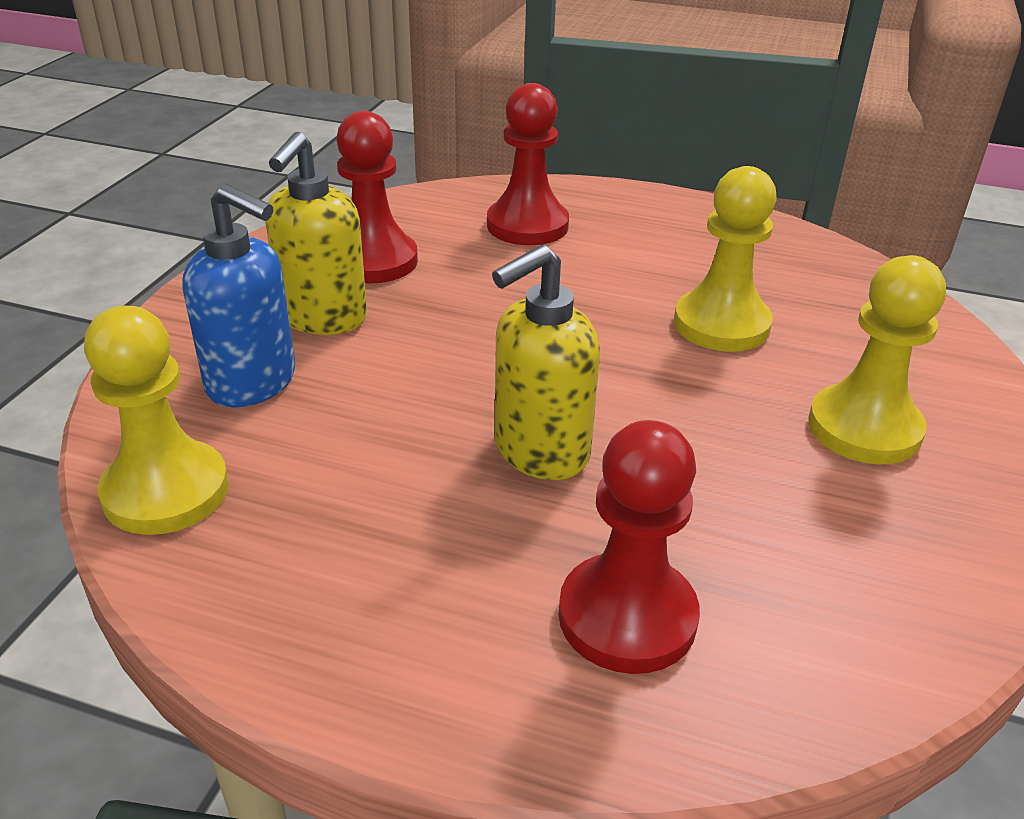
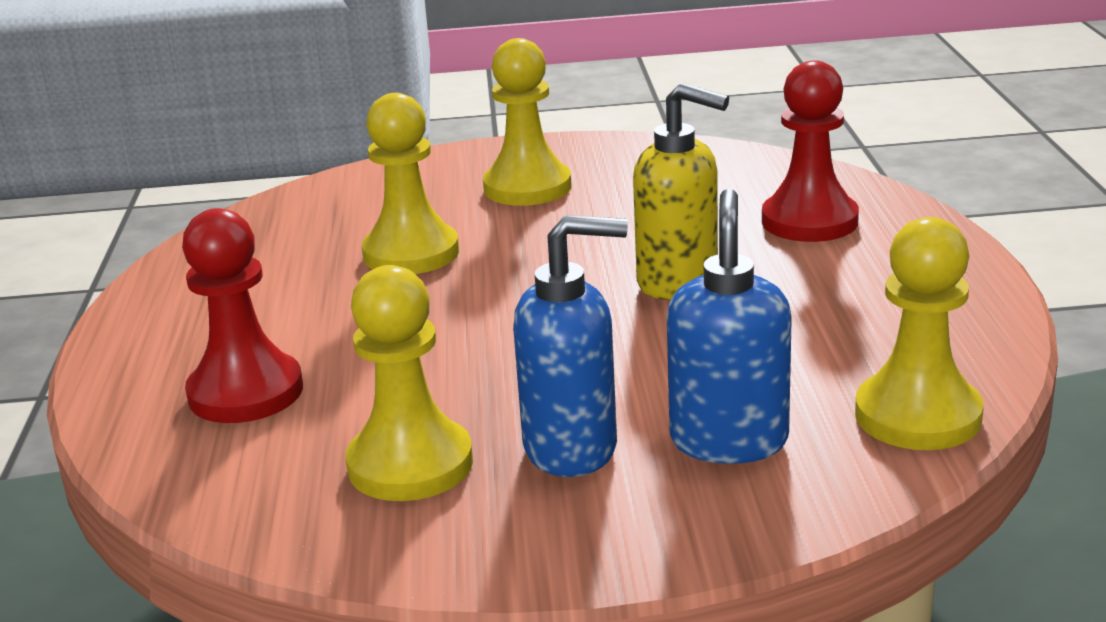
camera: 110 degrees left, 10 degrees down
yellow soap dispenser [265,132,367,335] -> blue soap dispenser [513,215,628,477]
red pawn [336,111,418,283] -> yellow pawn [345,265,473,501]

